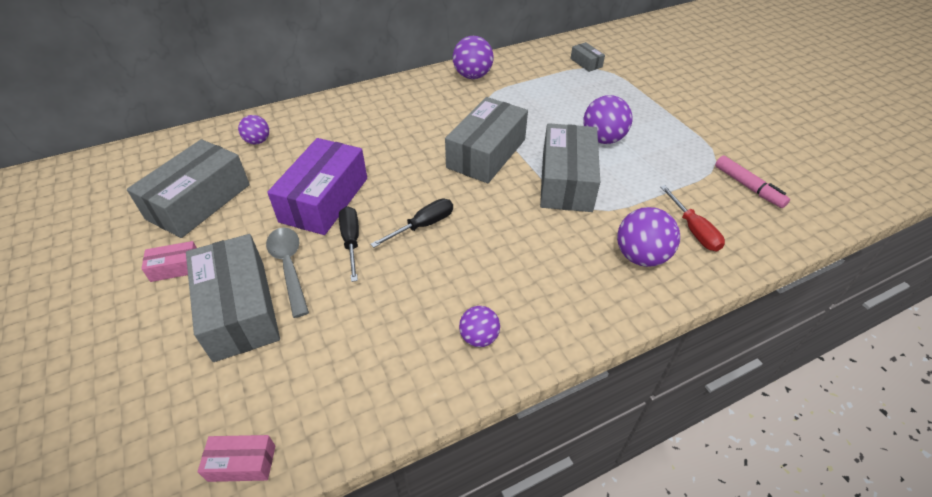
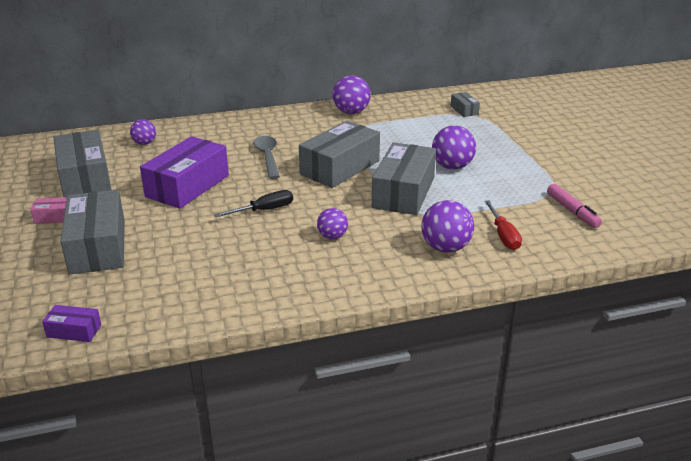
camera: 10 degrees right, 15 degrees down
grey box [127,139,250,238] -> grey box turned 60 degrees counterclockwise [54,130,112,197]
pink box [198,435,275,482] -> purple box [42,305,101,342]
grey spoon [266,228,309,318] -> grey spoon moved to [253,136,280,179]
black screwdriver [339,206,359,282] -> none
purple ball [459,306,500,347] -> purple ball moved to [317,208,348,239]

